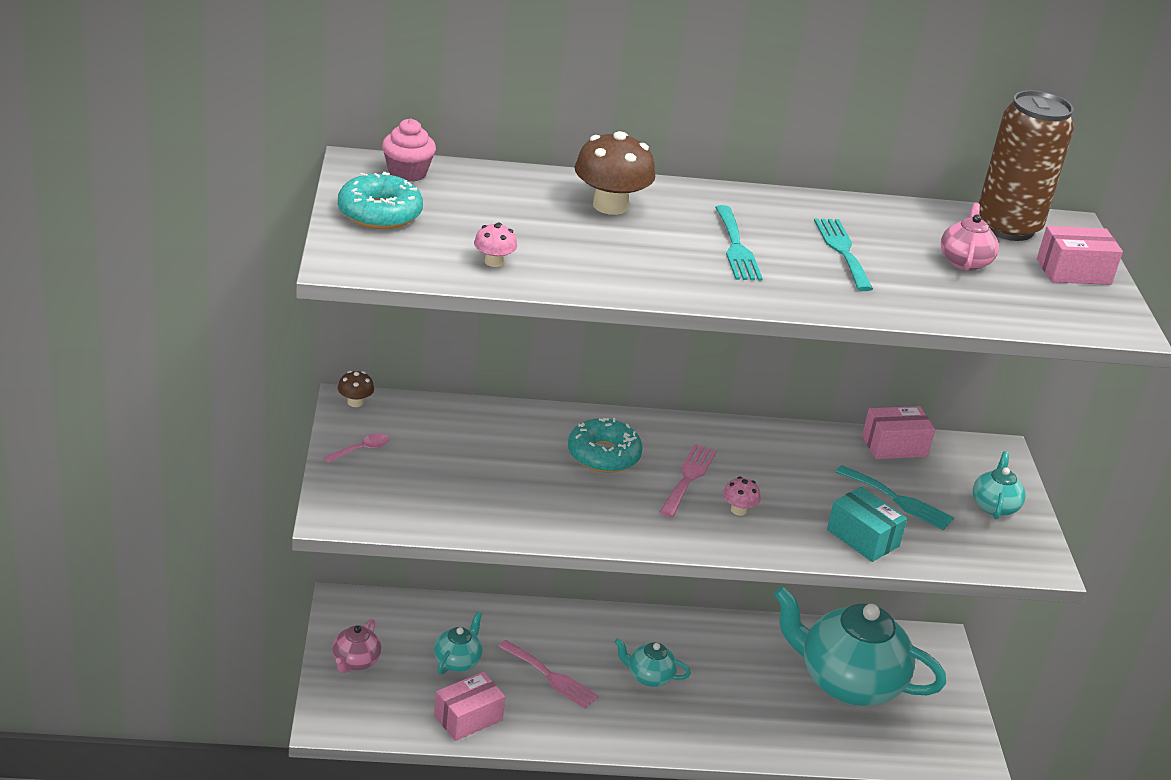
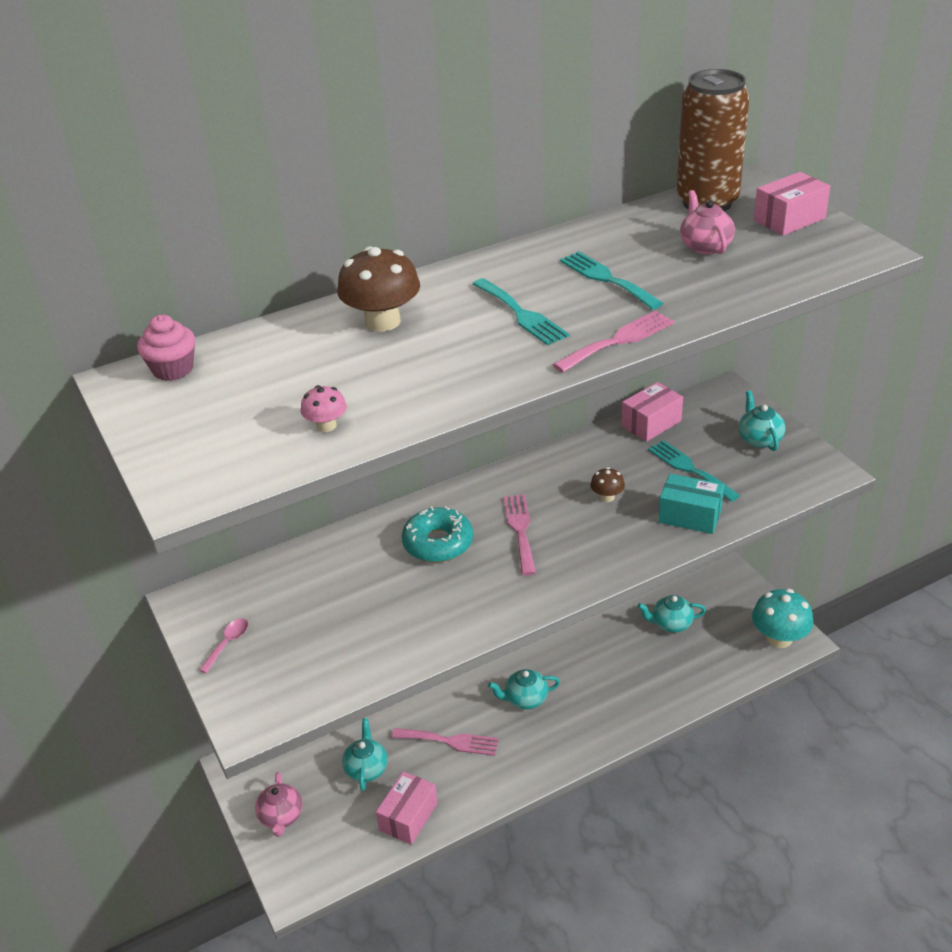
camera: 20 degrees left, 5 degrees up
turquoise donut [338,172,423,229] -> none
brown mushroom [338,371,374,407] -> brown mushroom moved to [590,467,625,502]
pink mushroom [723,477,761,516] -> none
turquoise teapot [774,586,946,706] -> turquoise teapot [638,595,706,633], size x0.43
turquoise fork [836,465,954,530] -> turquoise fork turned 135 degrees counterclockwise [648,440,740,502]
none -> pink fork [553,311,674,373]
none -> turquoise mushroom [752,589,813,648]

